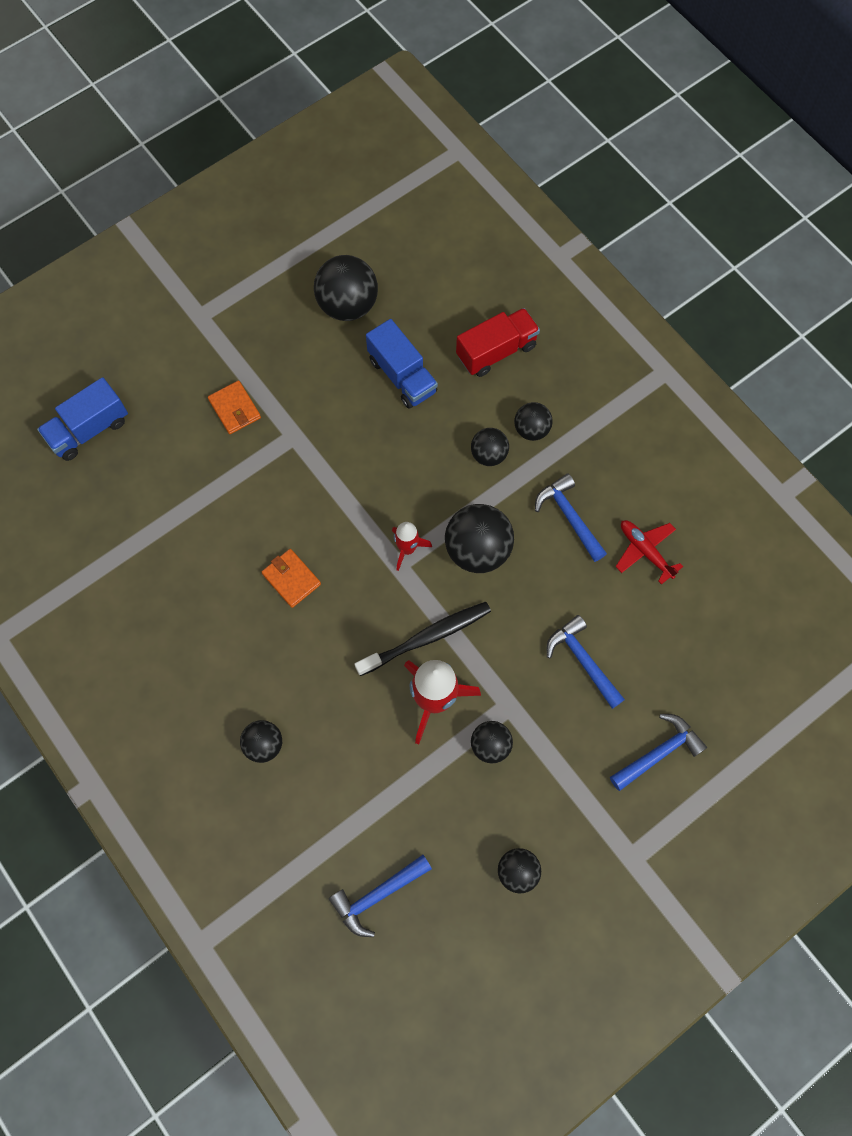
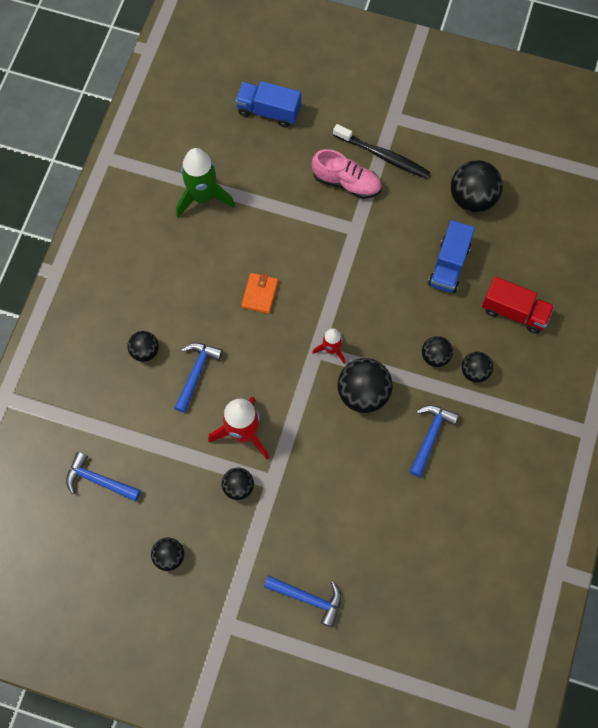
camera: 55 degrees right, 0 degrees up
orange wallet [208,380,261,434] -> pink shoe [312,149,382,199]
black toothbrush [355,602,491,676] -> black toothbrush moved to [333,124,430,179]
blue hammer [547,615,625,709] -> blue hammer moved to [174,343,223,413]
red plane [615,520,683,585] -> none
none -> green rocket [176,148,235,218]

